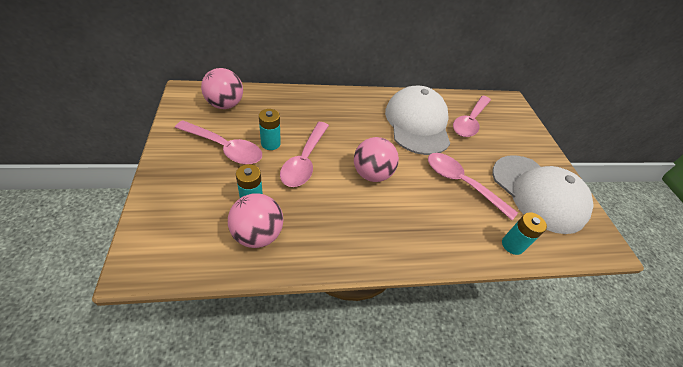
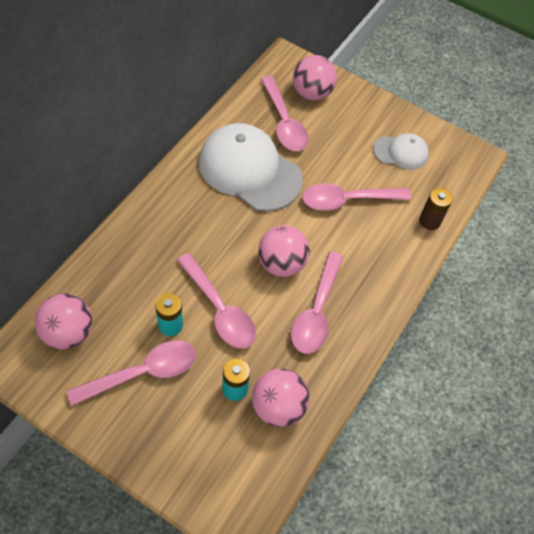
camera: 50 degrees left, 10 degrees up
white cap [492,155,594,234] -> white cap [373,133,429,170], size x0.52
turquoise battery [502,212,547,255] -> brown battery [419,188,453,230]
none -> pink spoon [291,251,343,354]
none -> pink ball [293,55,337,100]

